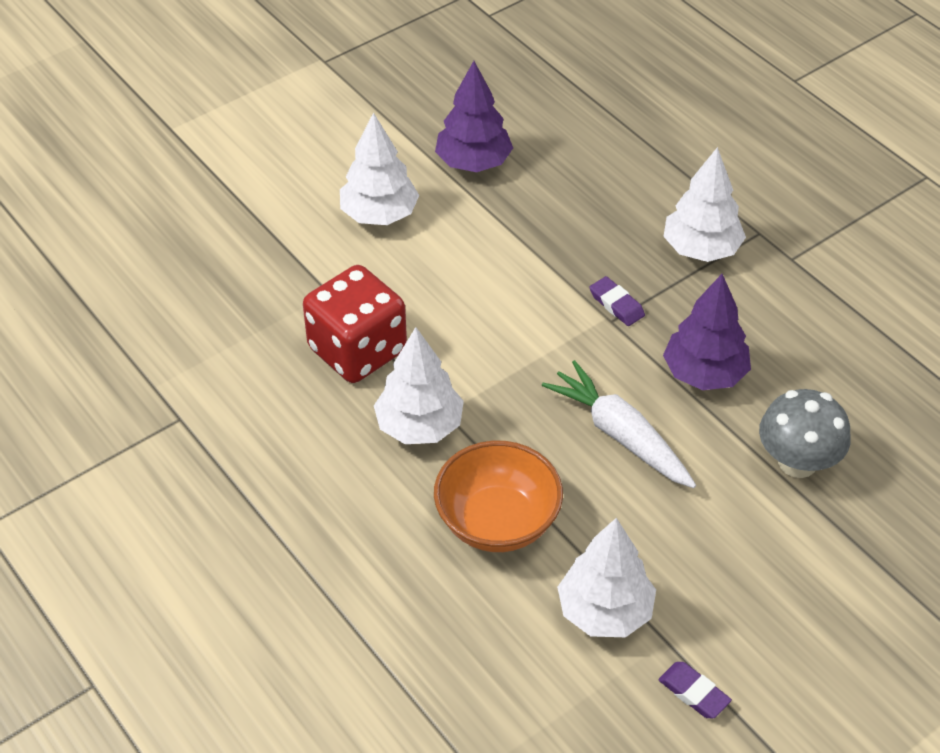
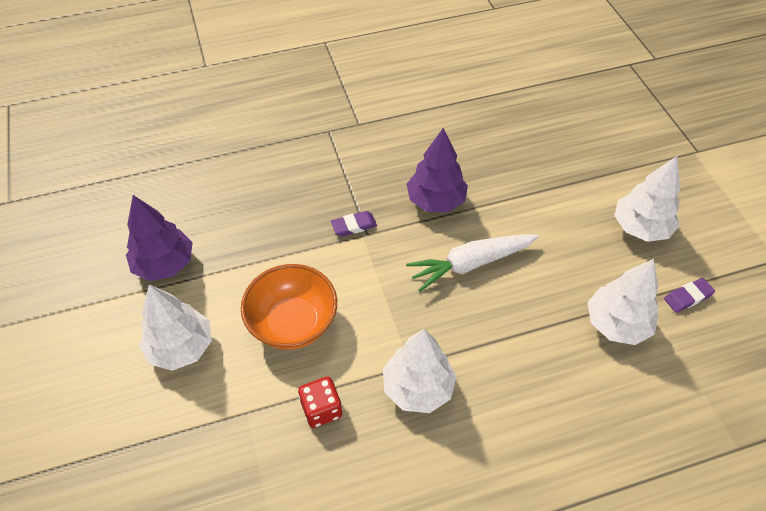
camera: 70 degrees left, 5 degrees up
red dice [303,265,407,383] -> red dice [298,377,342,428], size x0.53
orange bowl [434,441,563,552] -> orange bowl moved to [241,264,337,350]
white tree [663,147,746,262] -> white tree moved to [614,156,680,242]
grey mushroom [759,389,851,478] -> none

